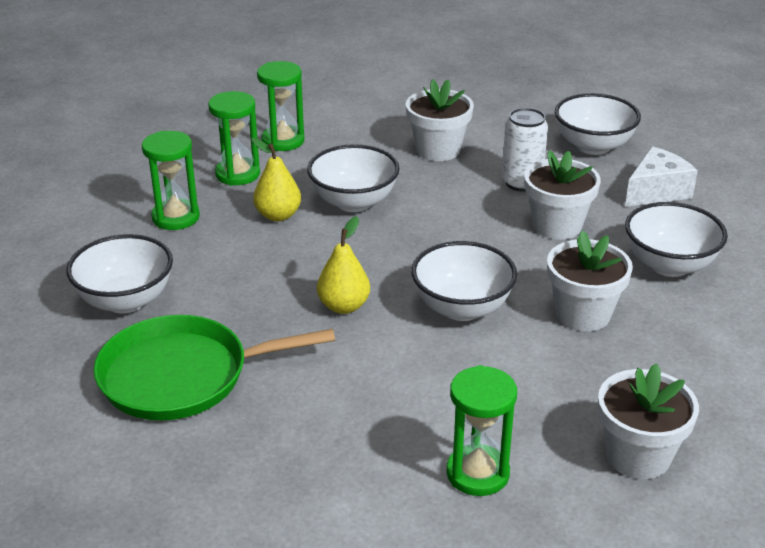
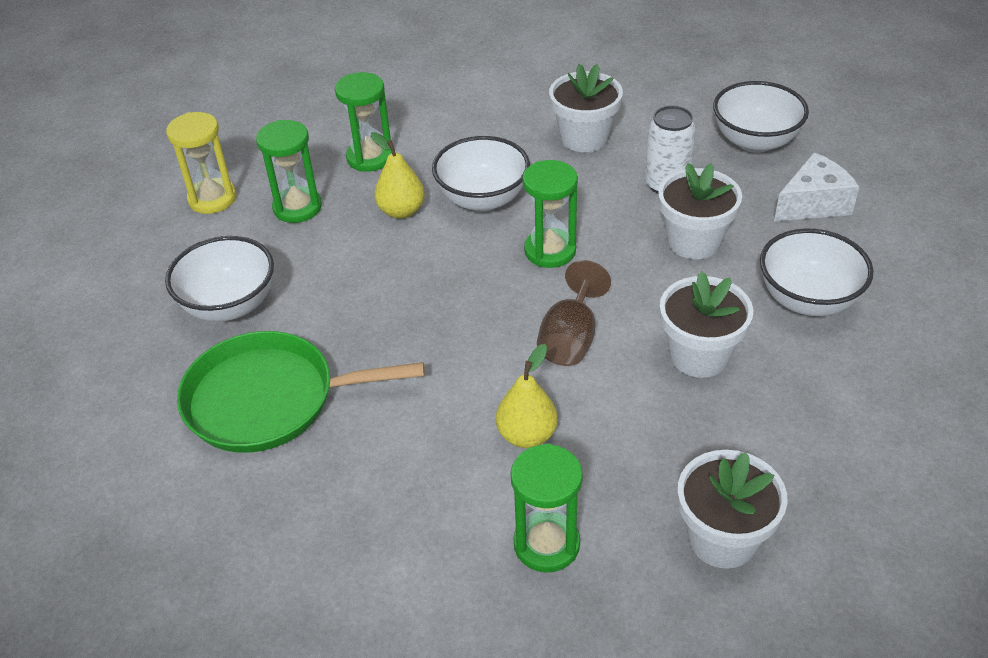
camera: 10 degrees right, 10 degrees up
green hourglass [257,61,305,151] -> green hourglass moved to [523,160,578,268]
yellow pear [317,216,370,314] -> yellow pear moved to [496,344,558,448]
white bowl [411,241,517,321] -> brown goblet [537,260,611,366]
none -> yellow hourglass [166,112,237,214]

